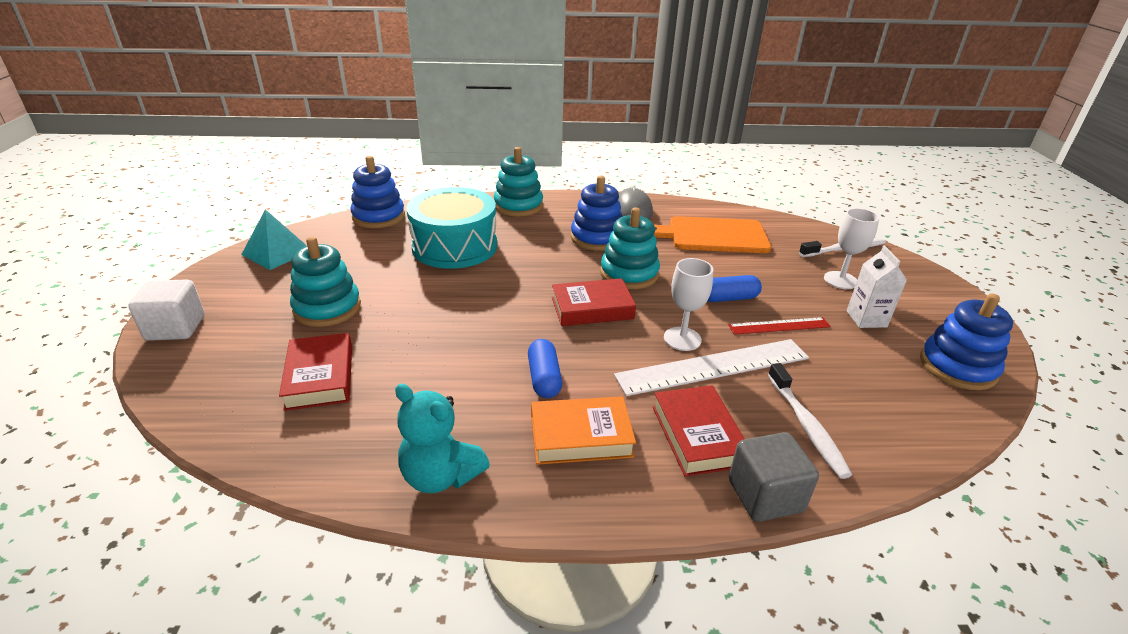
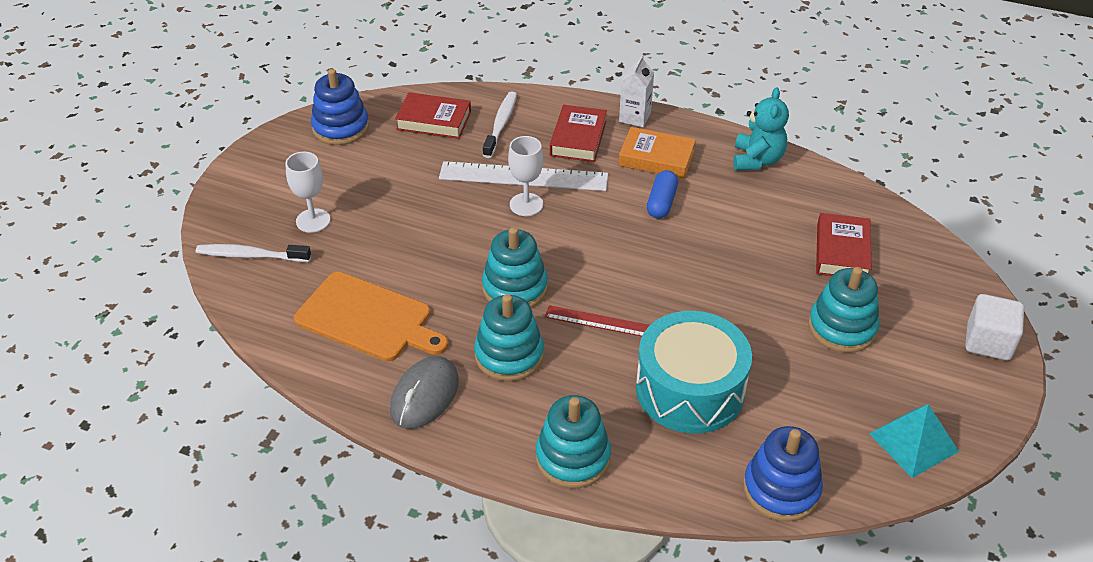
camera: 155 degrees left, 10 degrees up
turquoise teddy bear [395,384,490,493] -> turquoise teddy bear turned 45 degrees clockwise [733,88,789,170]
red book [552,278,636,326] -> red book moved to [395,92,471,139]
blue stacking toy [571,175,623,251] -> turquoise stacking toy [474,294,544,381]
blue capsule [707,275,762,302] -> none
red ruler [728,317,831,335] -> red ruler moved to [545,305,650,337]
grey cube [729,432,819,522] -> none
white carton [847,246,907,328] -> white carton moved to [619,55,654,127]

